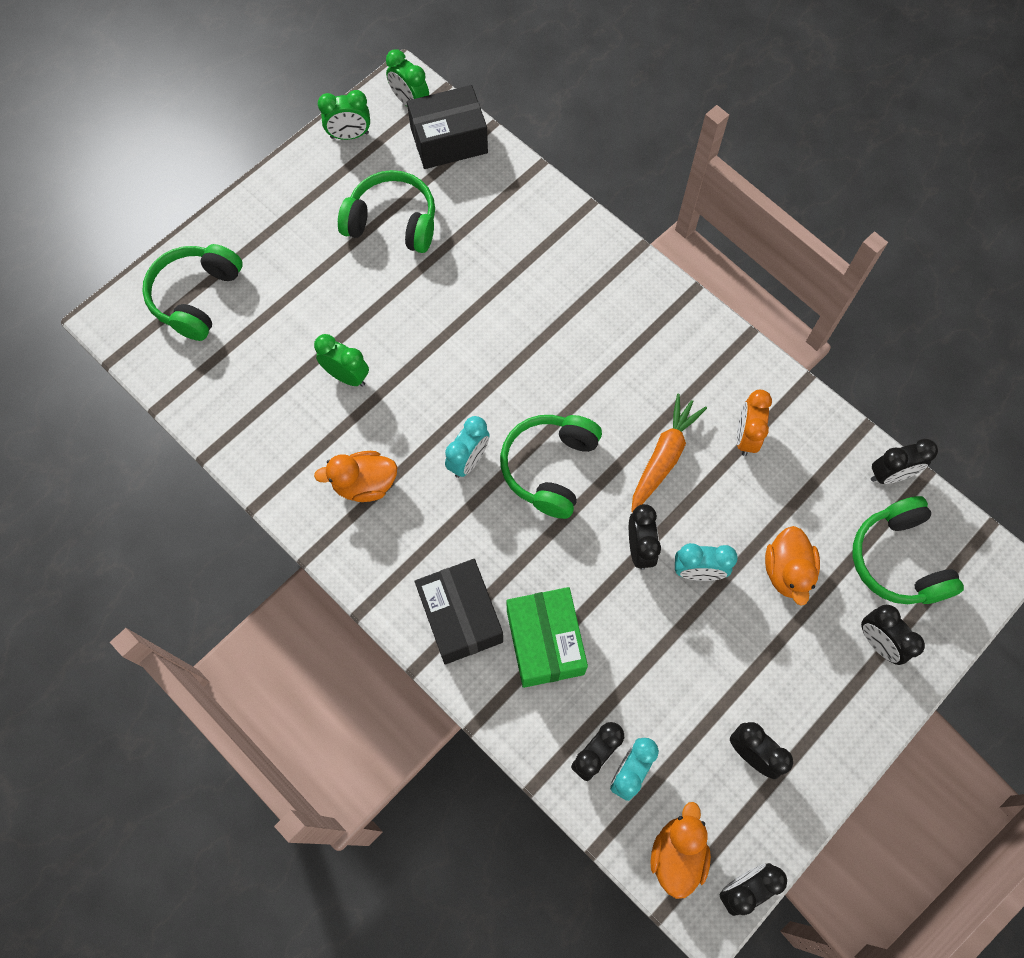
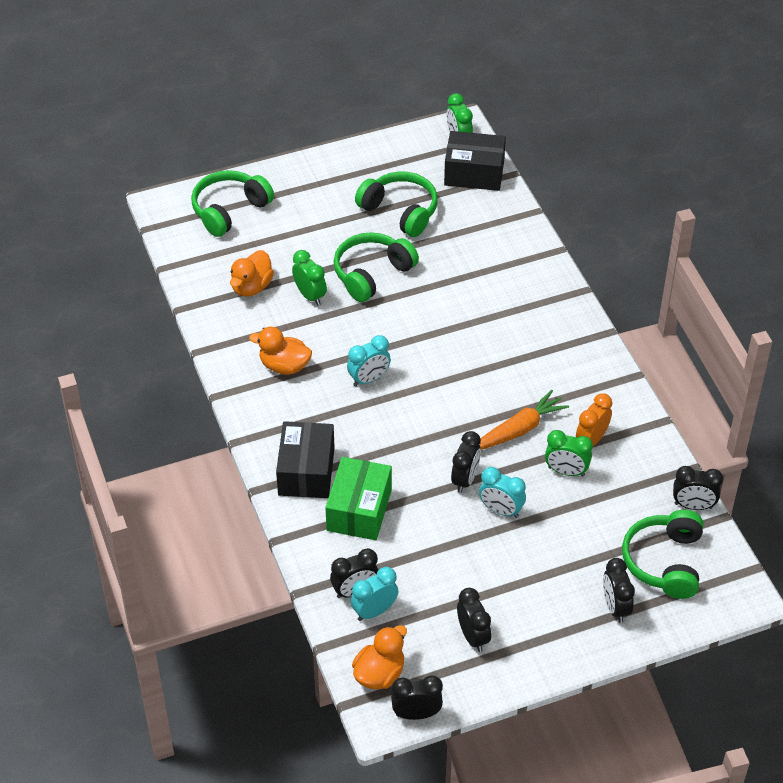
camera: 25 degrees right, 20 degrees down
green clock [318,90,370,140] -> green clock moved to [545,430,593,476]
green headphones [500,415,602,519] -> green headphones moved to [333,232,419,302]
orange duck [765,526,820,606] -> orange duck moved to [230,250,274,297]

